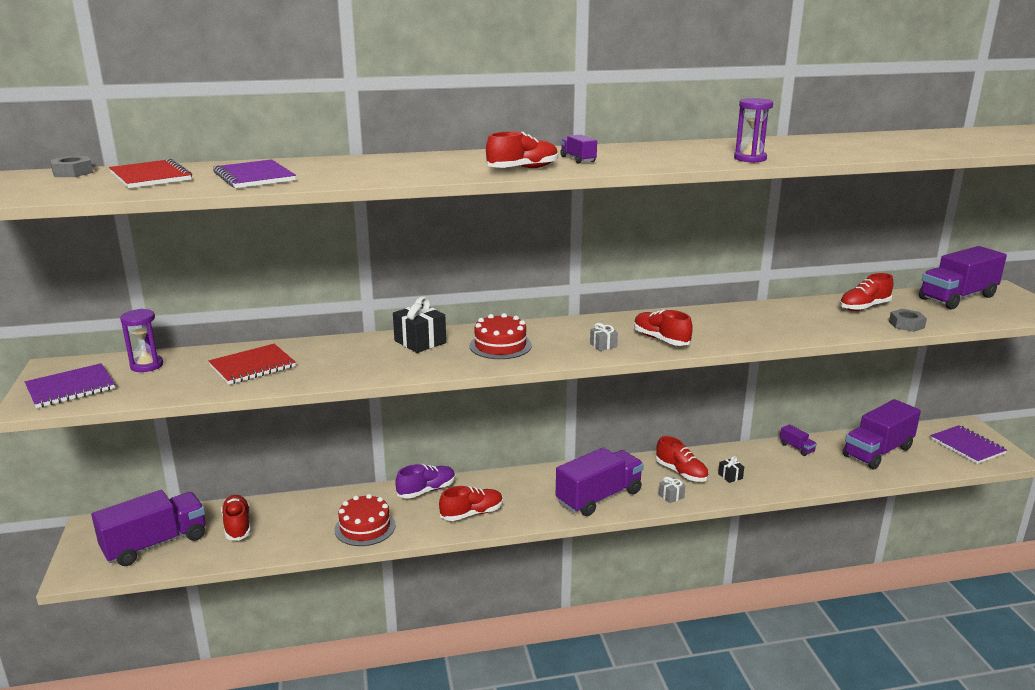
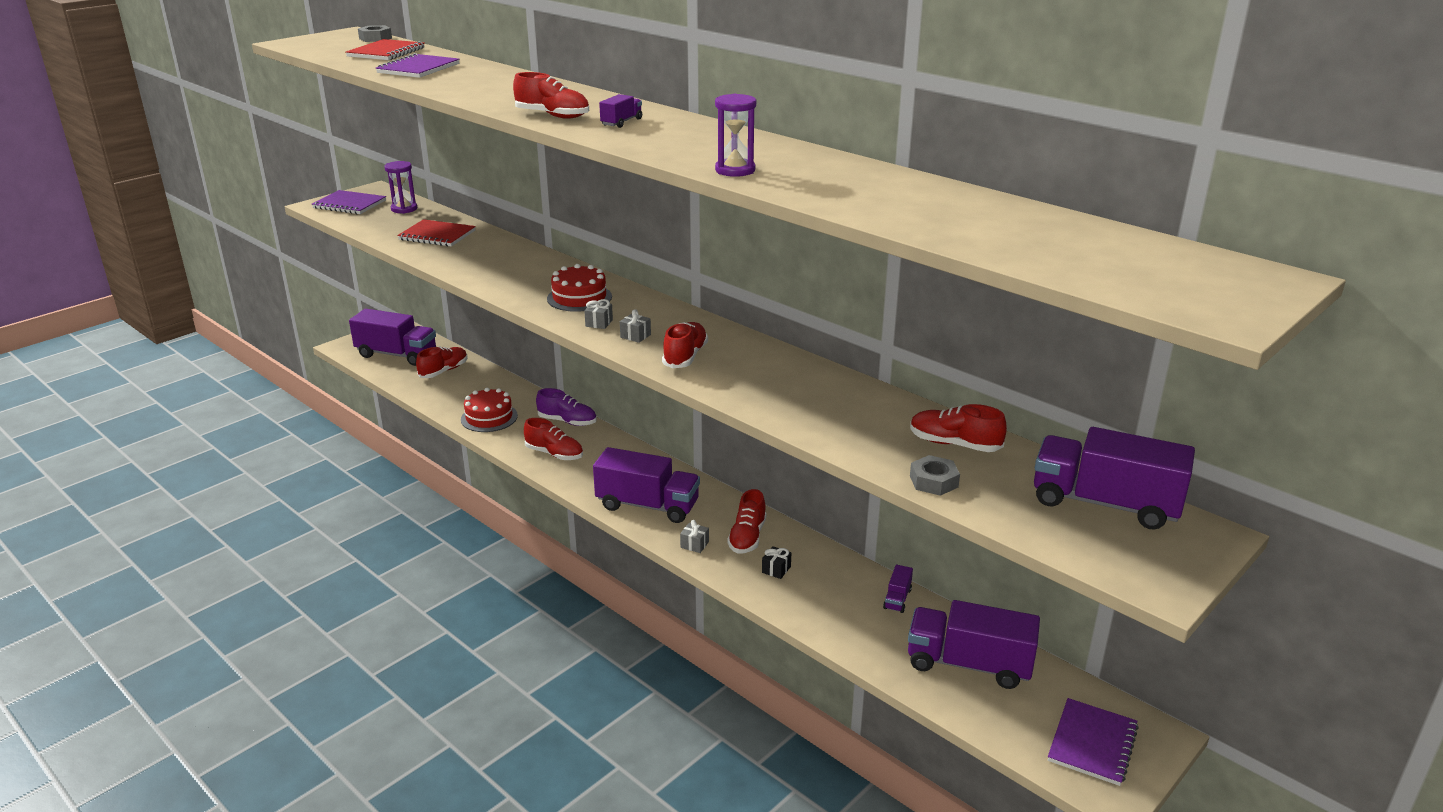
camera: 55 degrees right, 5 degrees up
black gift [393,297,446,353] -> none
none -> grey gift [584,299,613,329]

